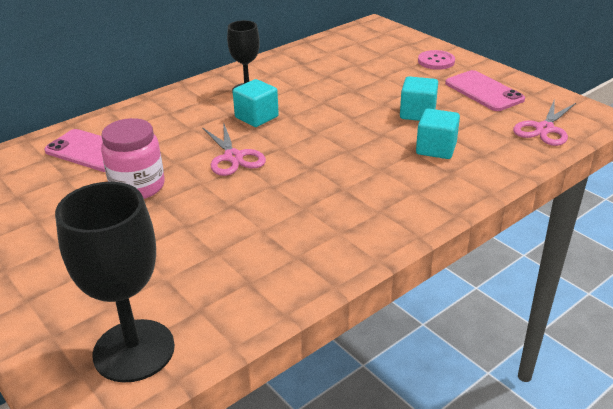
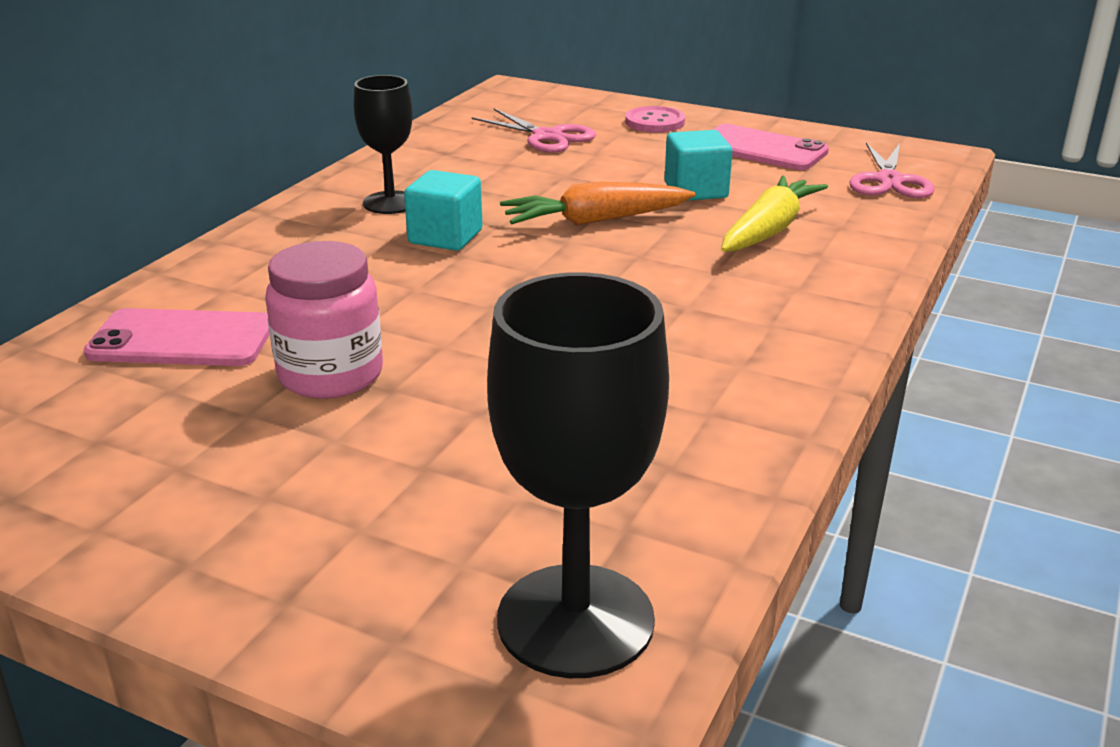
camera: 25 degrees left, 5 degrees down
pink scissors [202,122,266,176] -> pink scissors moved to [472,109,596,153]
turquoise cube [416,109,460,159] -> yellow carrot [721,176,828,252]
none -> orange carrot [500,182,695,226]

